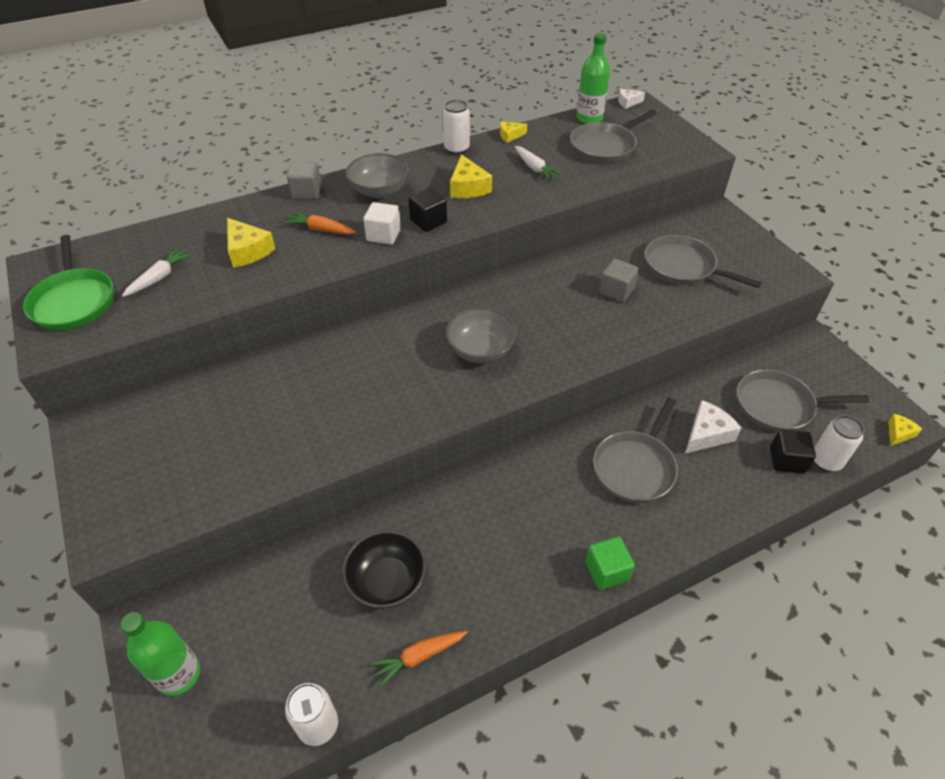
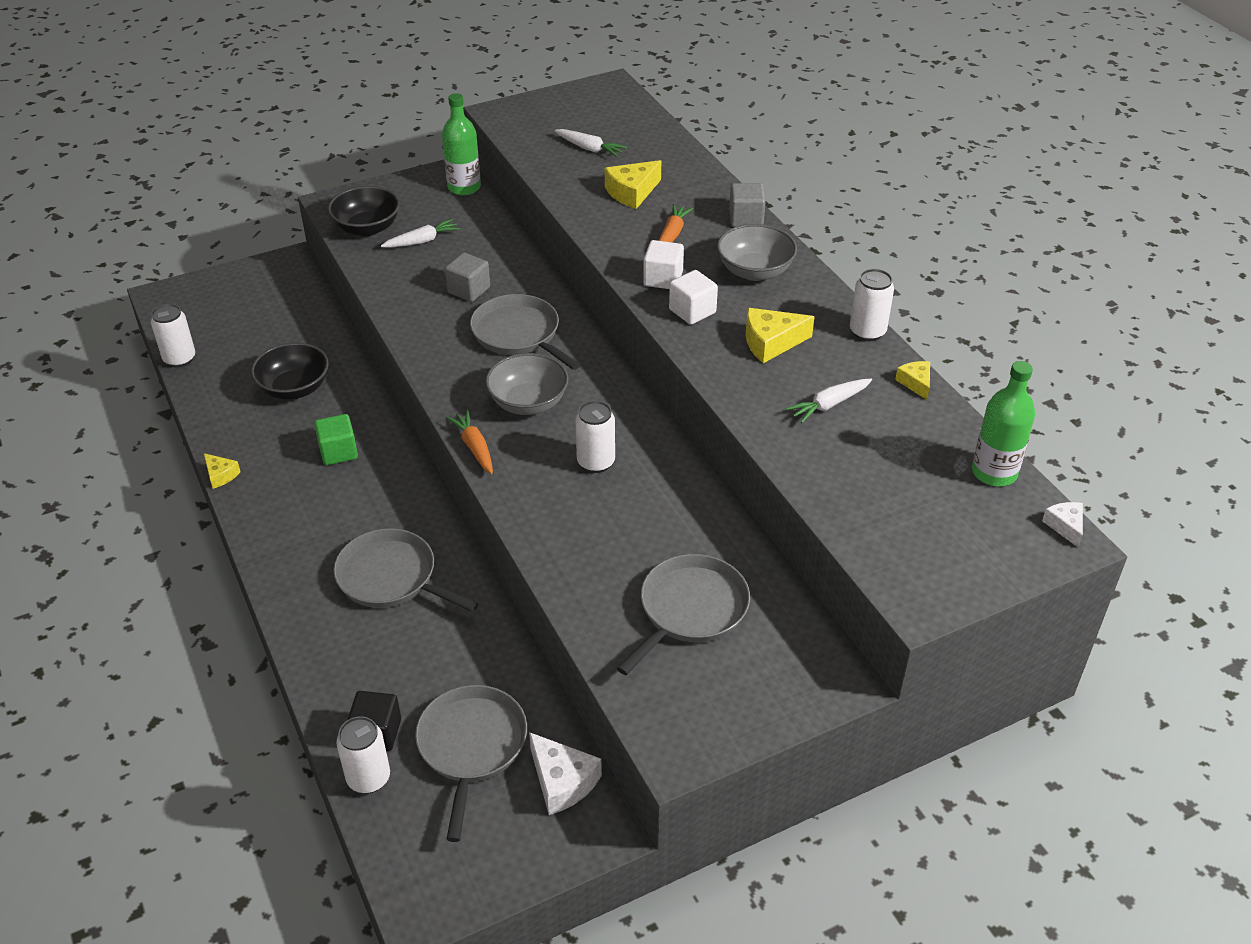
camera: 90 degrees right, 5 degrees down
green pan [23,235,113,330] -> none
green bottle [120,612,200,696] -> green bottle moved to [442,93,481,195]
orange carrot [371,631,467,687] -> orange carrot moved to [446,410,493,474]
black cube [408,188,447,232] -> white cube [669,270,718,325]
grey pan [570,110,657,163] -> grey pan moved to [470,294,580,370]
green cube [585,537,635,590] -> green cube moved to [314,414,358,465]
grey cube [599,259,639,302] -> grey cube moved to [445,253,490,302]
white cheese [685,400,741,454] -> white cheese moved to [529,732,602,815]
yellow cheese [888,414,922,446] -> yellow cheese moved to [204,453,240,489]
none -> black bowl [328,186,400,236]
none -> white carrot [381,219,460,248]
none -> white can [575,401,615,473]

